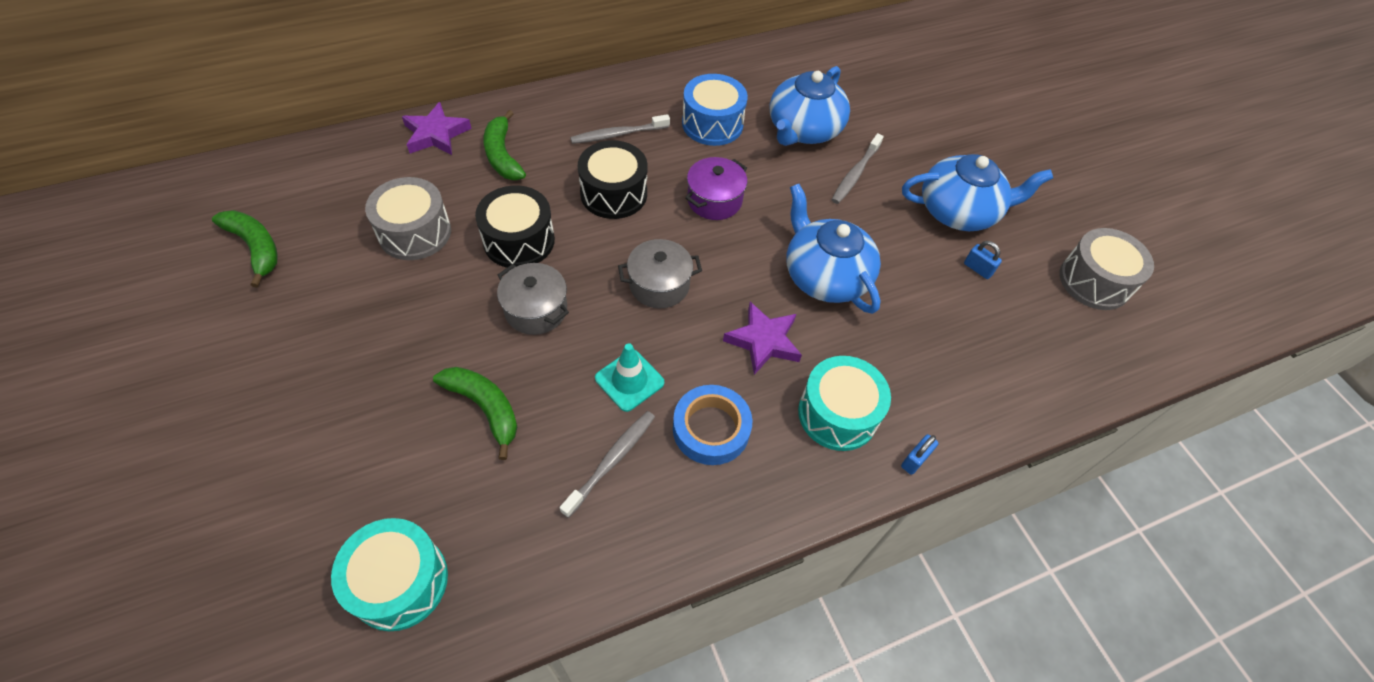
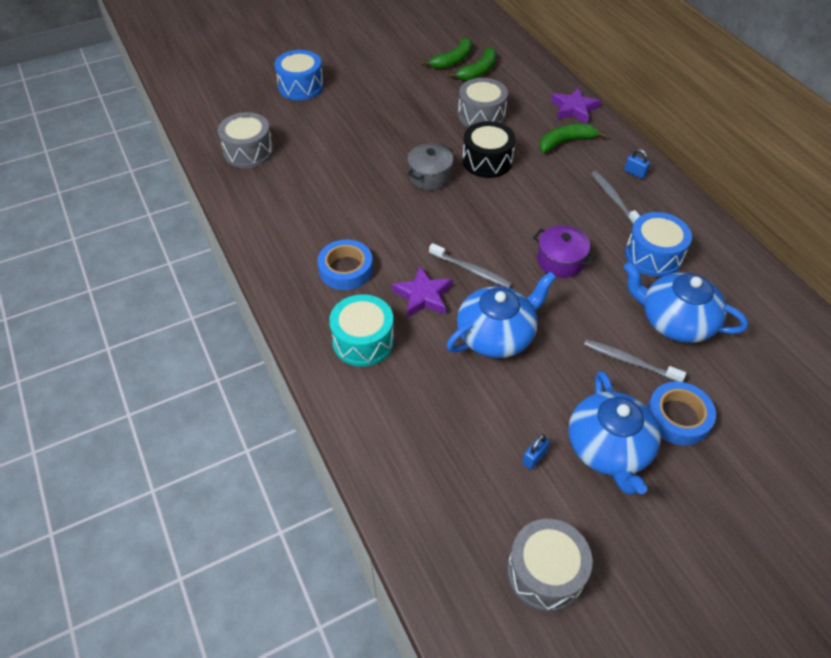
camera: 90 degrees right, 5 degrees down
turquoise drum [331,518,448,631] -> grey drum [218,112,274,168]
green banana [433,367,517,460] -> green banana moved to [448,47,497,81]
grey toothbrush [560,411,655,518] -> grey toothbrush moved to [429,243,512,288]
black drum [578,140,647,219] -> none
turquoise traffic cone [595,343,664,412] -> none
grey pot [618,239,702,308] -> none
blue padlock [901,434,939,475] -> blue padlock moved to [624,149,650,179]
none -> blue drum [274,50,324,100]
none -> blue tape [647,381,716,446]

